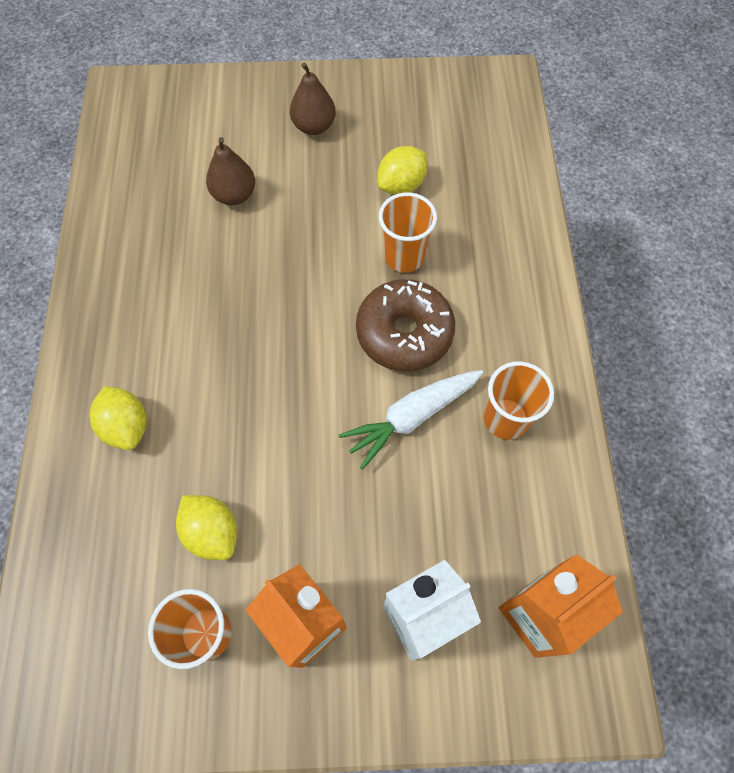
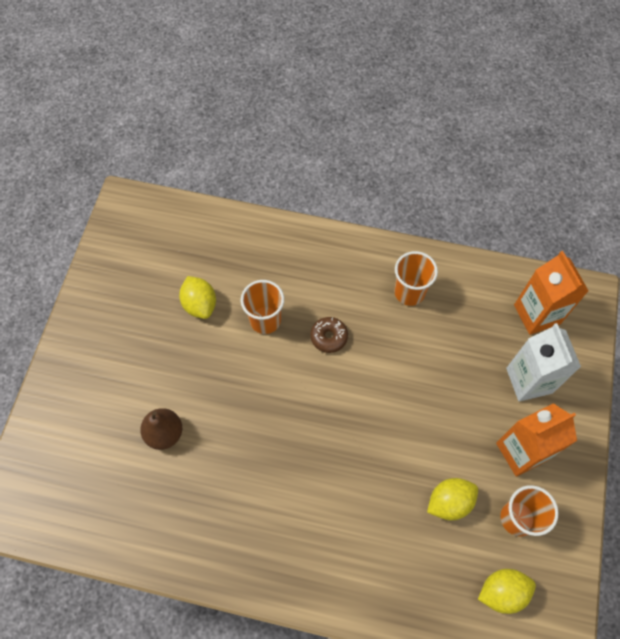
camera: 75 degrees left, 0 degrees up
yellow lemon [90,386,147,450] -> yellow lemon moved to [478,569,536,614]
brown pear [290,62,336,135] -> none
white carrot [339,370,483,470] -> none
brown donut [356,279,455,372] -> brown donut [310,317,348,353], size x0.52

